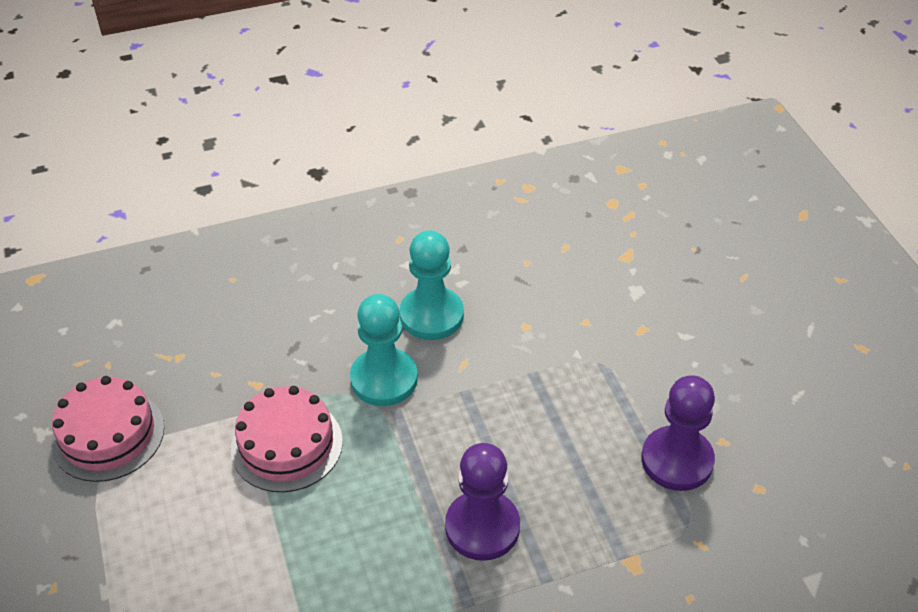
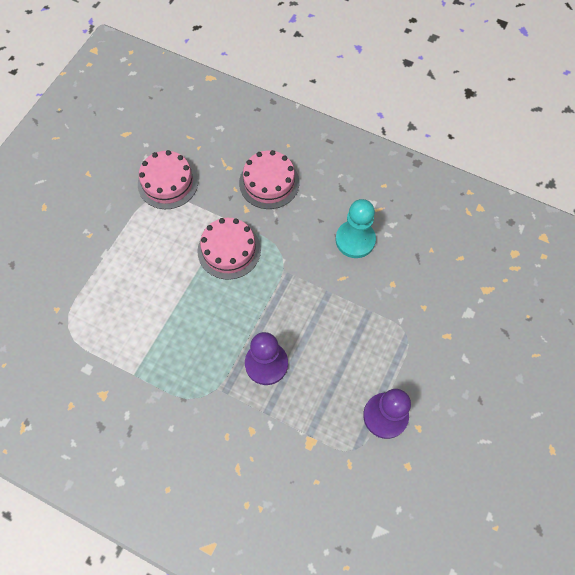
camera: 45 degrees right, 20 degrees up
turquoise pawn [350,294,418,406] -> none
none -> pink cake [239,150,299,209]

